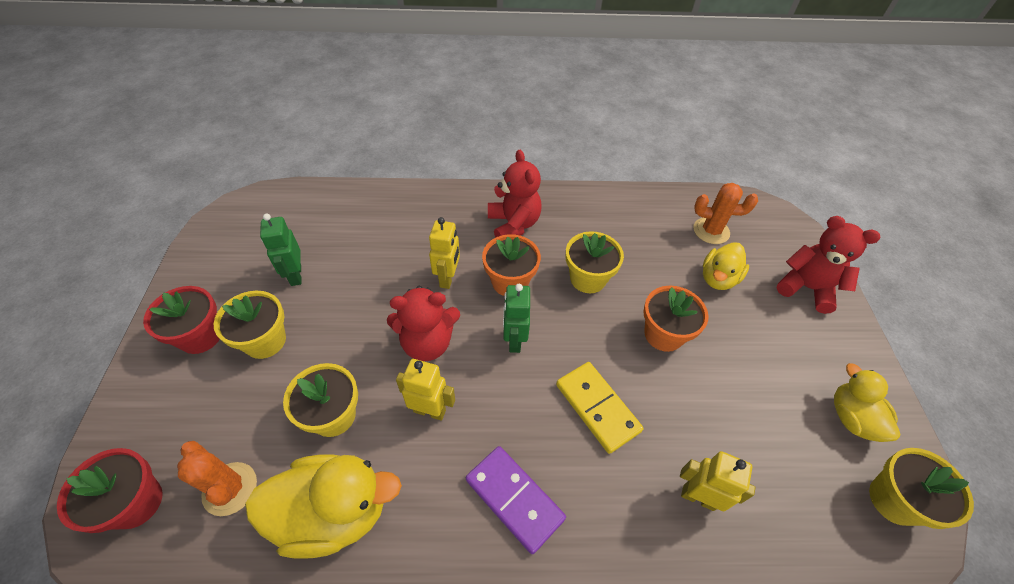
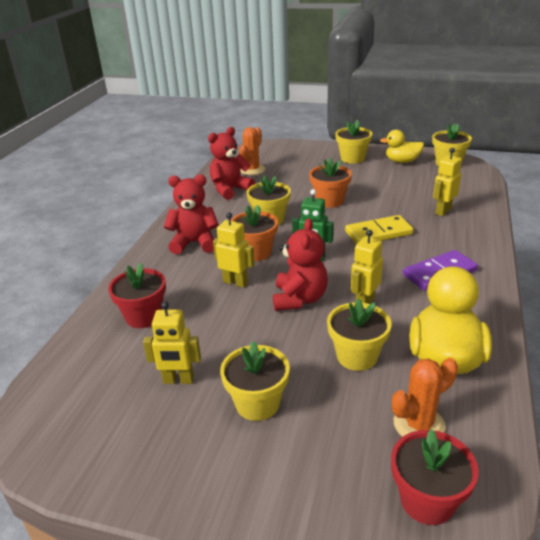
camera: 70 degrees left, 20 degrees down
red flower pot [143,286,220,354] -> red flower pot moved to [108,263,166,328]
green robot [260,214,301,286] -> yellow robot [143,301,201,384]
yellow duck [703,242,749,290] -> none
red teddy bear [776,216,880,314] -> red teddy bear moved to [208,127,255,200]
none -> yellow flower pot [335,120,373,164]

